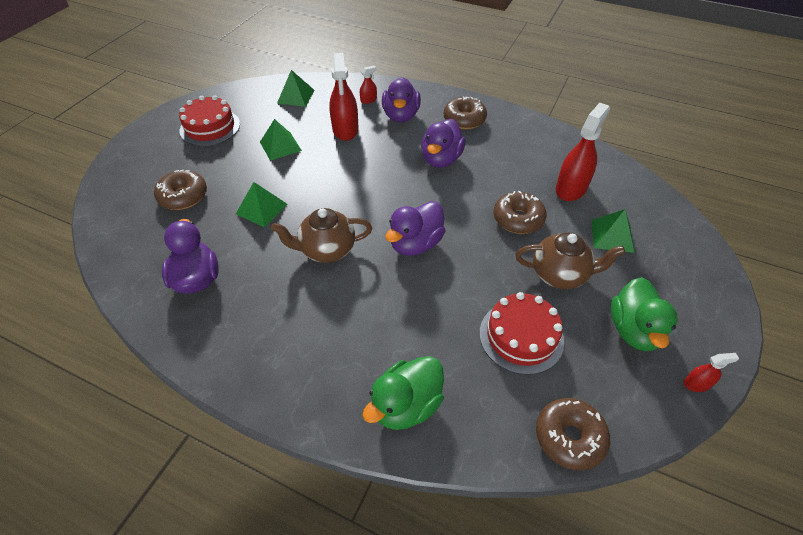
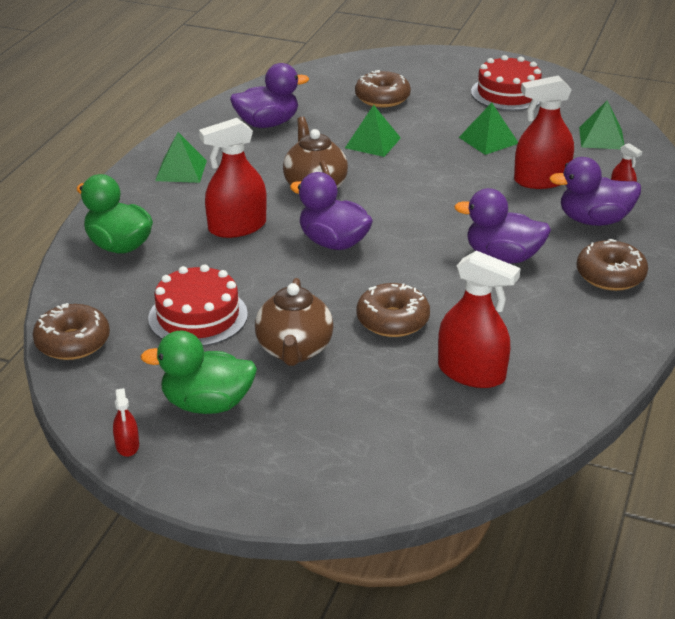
camera: 85 degrees right, 15 degrees down
green pyramid [591,209,634,253] -> green pyramid moved to [155,132,207,183]
none -> red spray bottle [199,118,267,238]

